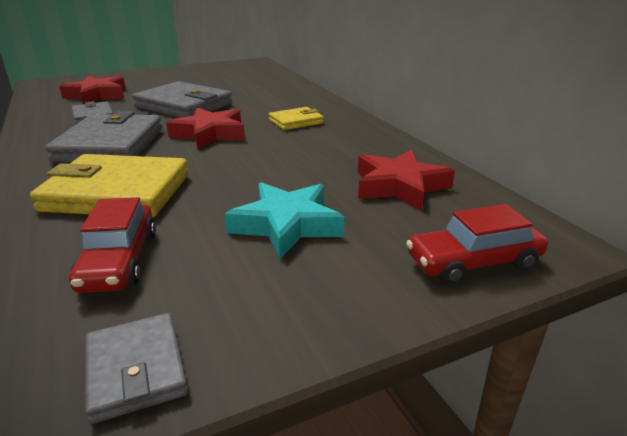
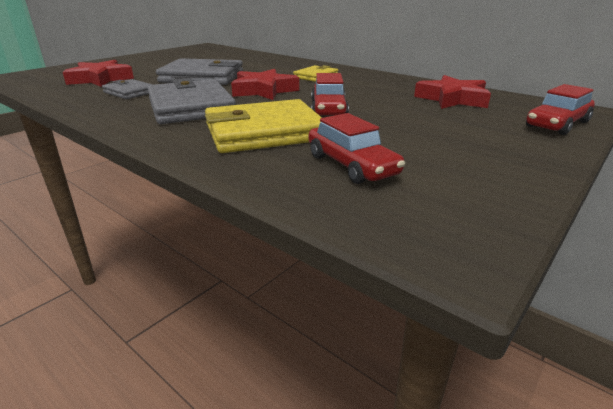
camera: 25 degrees left, 0 degrees up
grey wallet [85,313,188,424] -> none
turquoise star [225,182,345,259] -> none
none -> red car [311,73,349,115]

